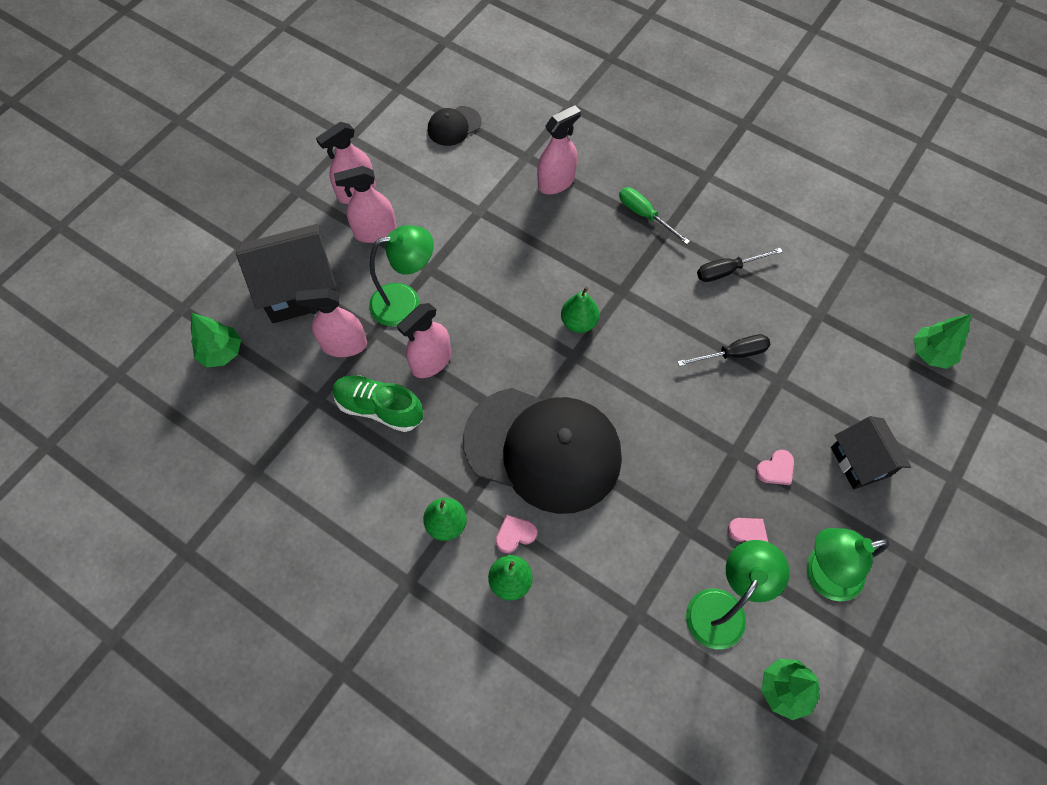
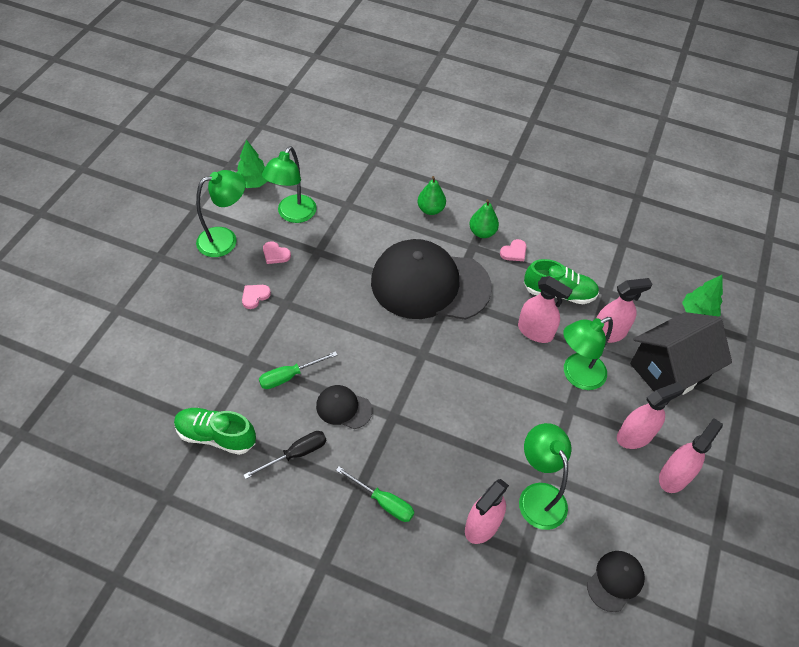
camera: 165 degrees right, 10 degrees down
pink spray bottle [397,303,451,378] -> pink spray bottle turned 90 degrees clockwise [518,276,573,343]
pink heart [496,515,537,553] -> pink heart moved to [500,239,527,261]
green pear [561,287,600,333] -> none
black screwdriver [677,334,771,366] -> green screwdriver [259,351,337,389]
black house [831,416,911,489] -> none
green tree [913,314,971,369] -> none
none -> green shoe [174,408,256,455]
none -> black cap [316,385,372,429]
none -> green lamp [519,423,571,530]

